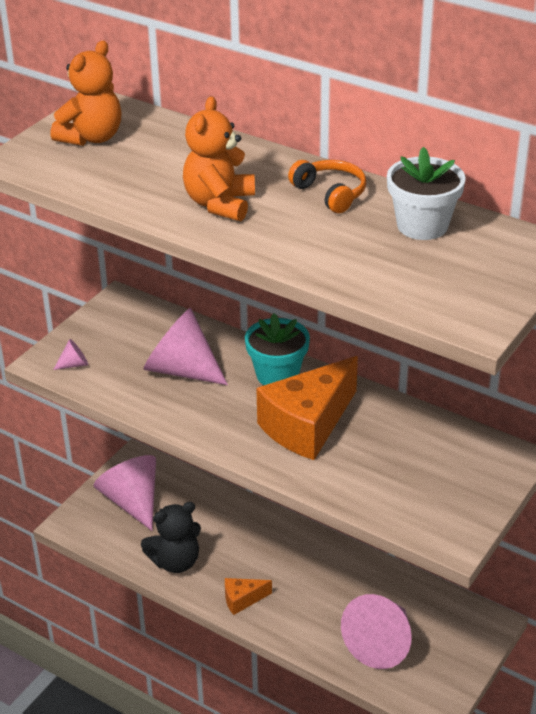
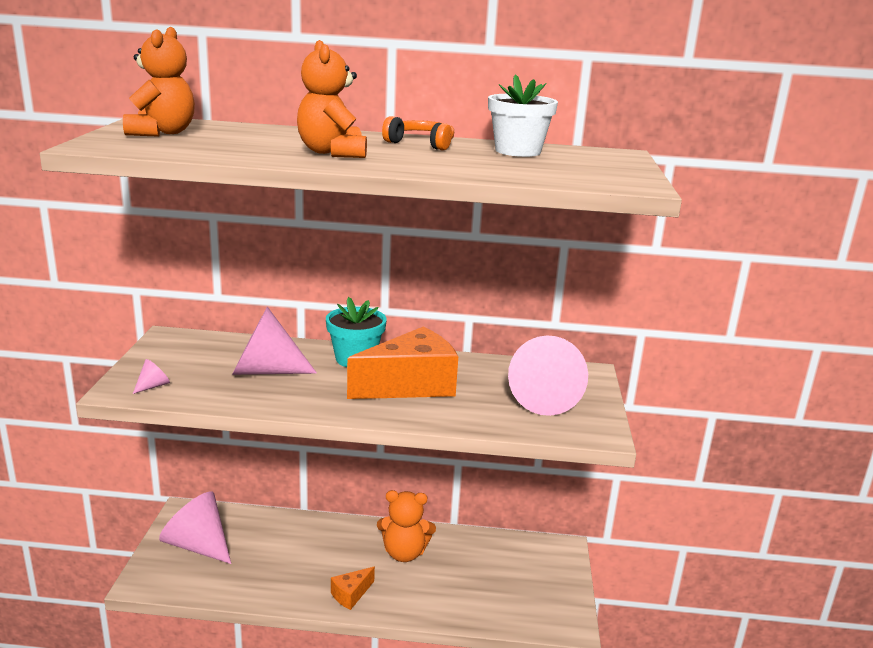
camera: 30 degrees left, 15 degrees down
black teddy bear [141,502,201,573] -> none
orange cheese [256,356,358,460] -> orange cheese turned 135 degrees counterclockwise [347,327,458,399]
pink cone [341,594,412,669] -> pink cone moved to [508,335,588,416]
none -> orange teddy bear [377,490,436,562]

